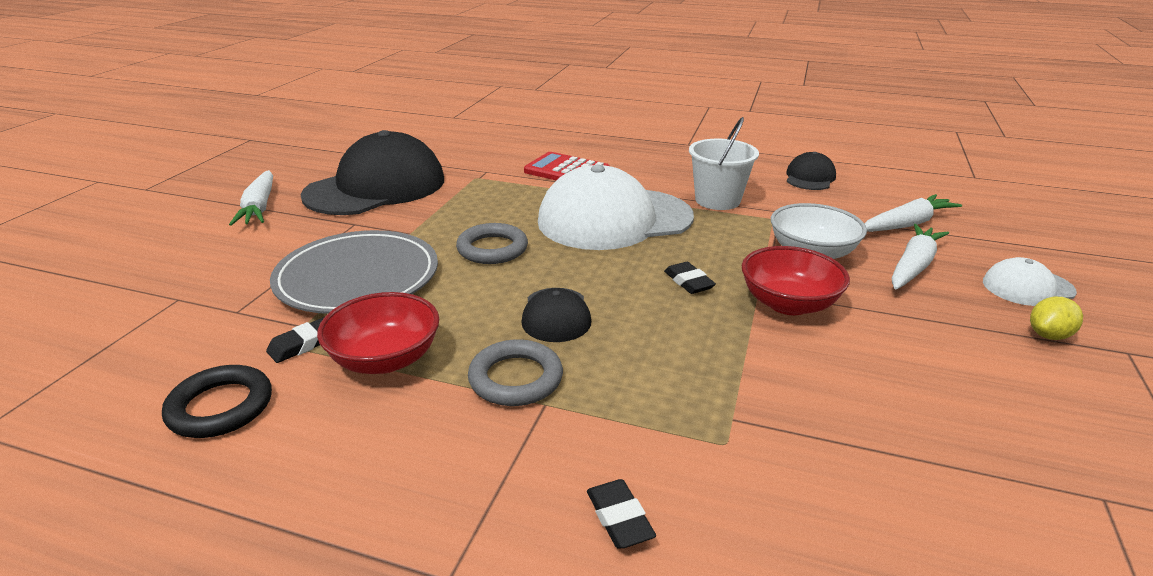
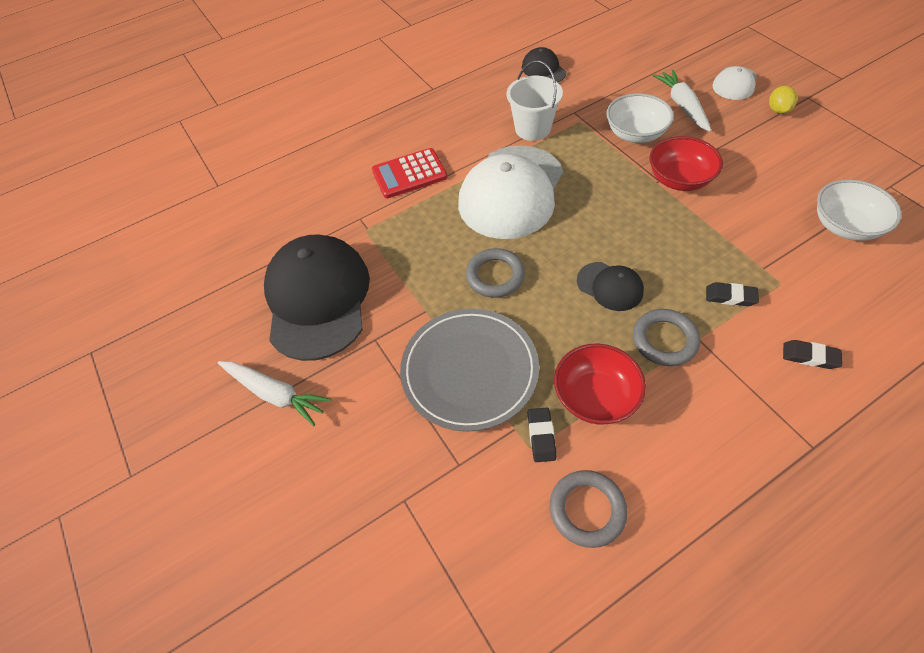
camera: 45 degrees left, 25 degrees up
black ring [162,365,272,438] -> grey ring [550,470,628,548]
black eraser [664,262,716,294] -> black eraser moved to [706,282,759,306]
white carrot [865,194,962,232] -> none
none -> white bowl [817,179,902,241]

